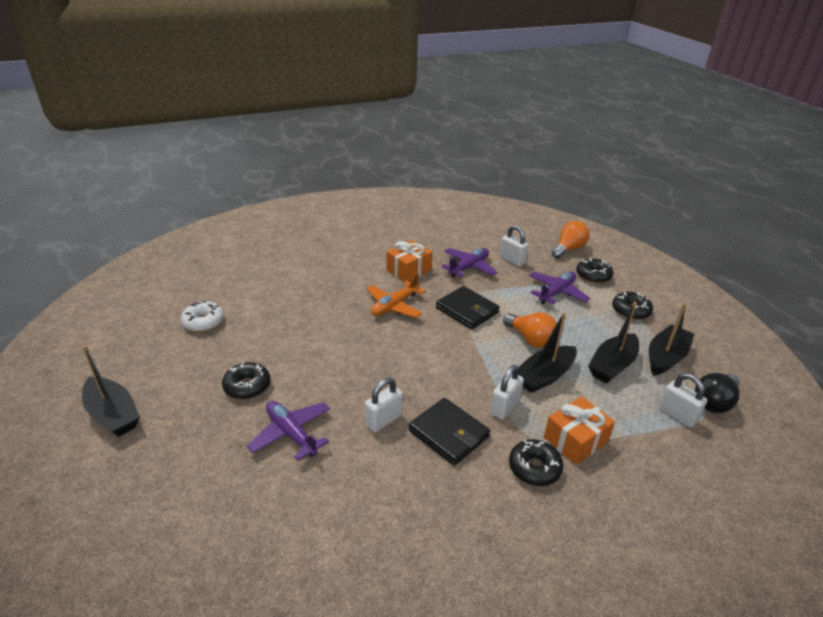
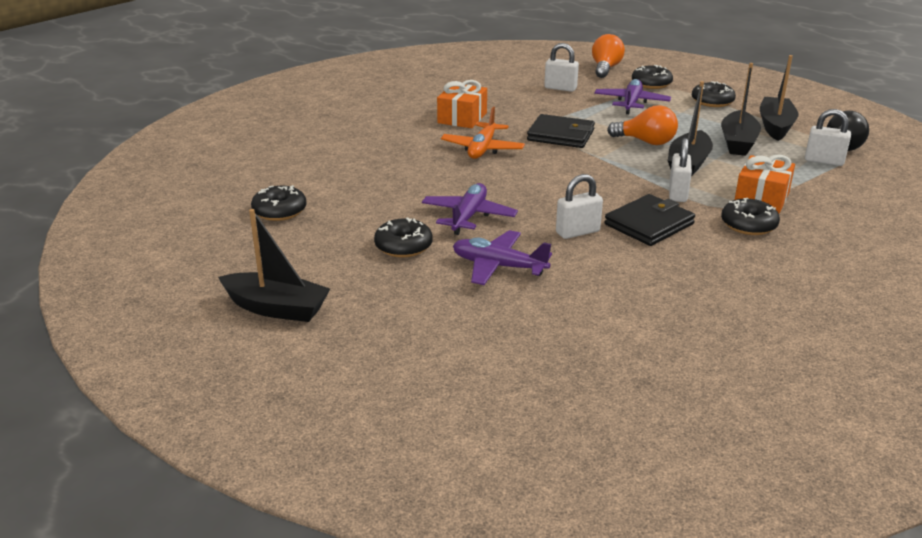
camera: 25 degrees left, 5 degrees down
white donut [181,301,224,332] -> black donut [251,185,307,221]
white padlock [365,378,403,432] -> white padlock turned 45 degrees clockwise [556,174,603,239]
black wallet [409,398,490,466] -> black wallet turned 60 degrees counterclockwise [605,194,695,246]
purple plane [441,248,498,278] -> purple plane moved to [422,183,518,235]

